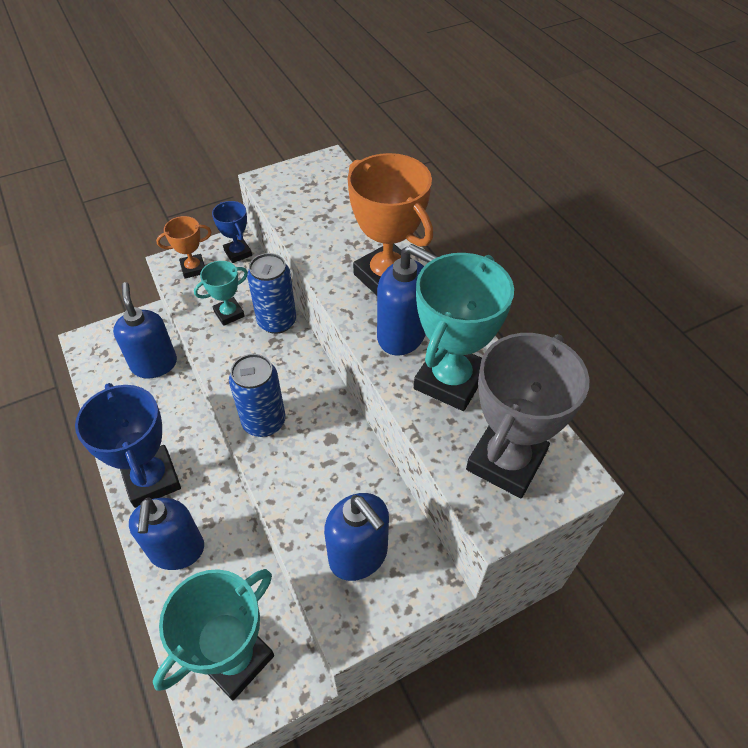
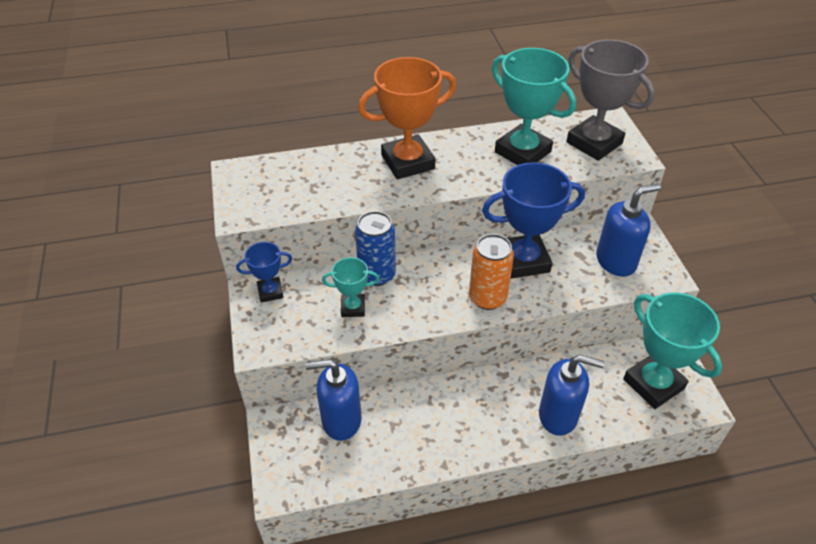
camera: 75 degrees left, 5 degrees down
blue trophy [75,383,181,508] -> blue trophy moved to [482,162,585,279]
orange trophy [156,216,211,279] -> none
turquoise trophy [194,261,248,326] -> turquoise trophy turned 75 degrees counterclockwise [322,257,379,317]
blue can [229,354,285,437] -> orange can [469,234,514,310]
blue soap dispenser [377,244,438,356] -> none

